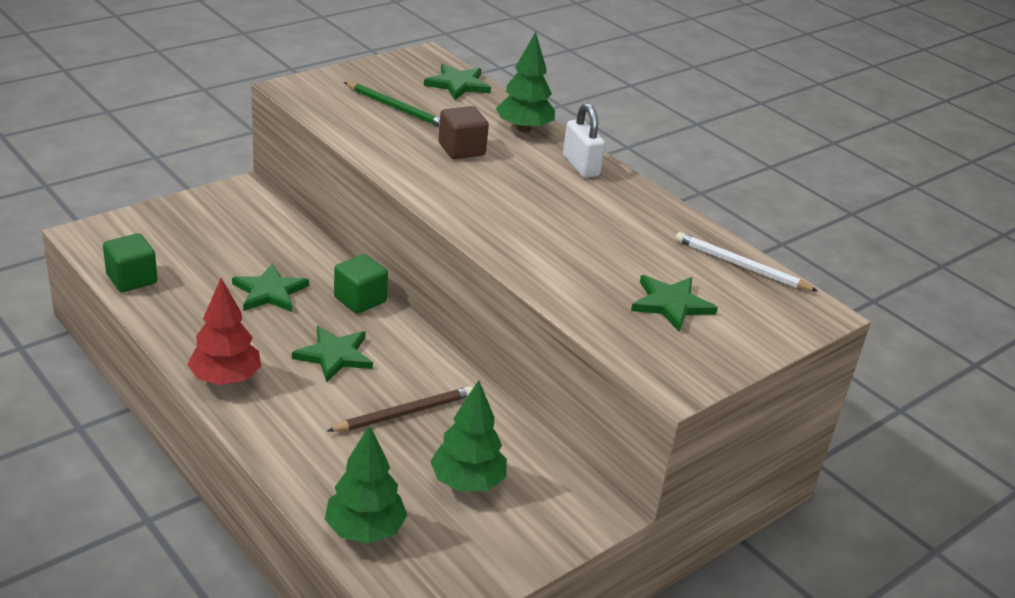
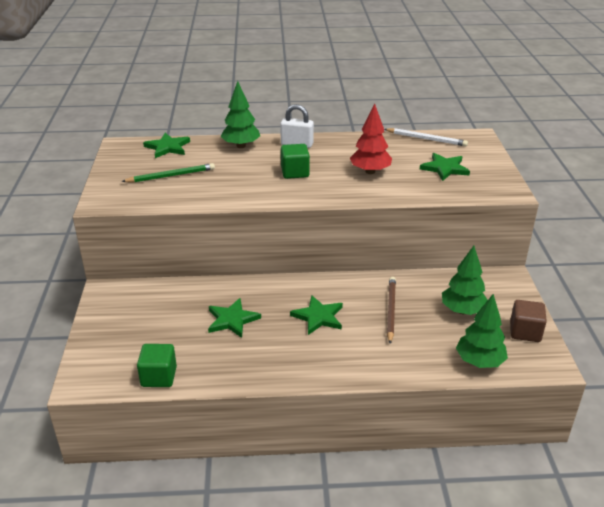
camera: 50 degrees left, 0 degrees up
red tree [187,278,261,385] -> red tree moved to [350,104,392,174]
green cube [334,254,388,314] -> green cube moved to [281,144,310,179]
brown cube [438,106,489,159] -> brown cube moved to [510,300,547,342]
white pencil [675,232,818,292] -> white pencil turned 135 degrees counterclockwise [384,128,468,146]

